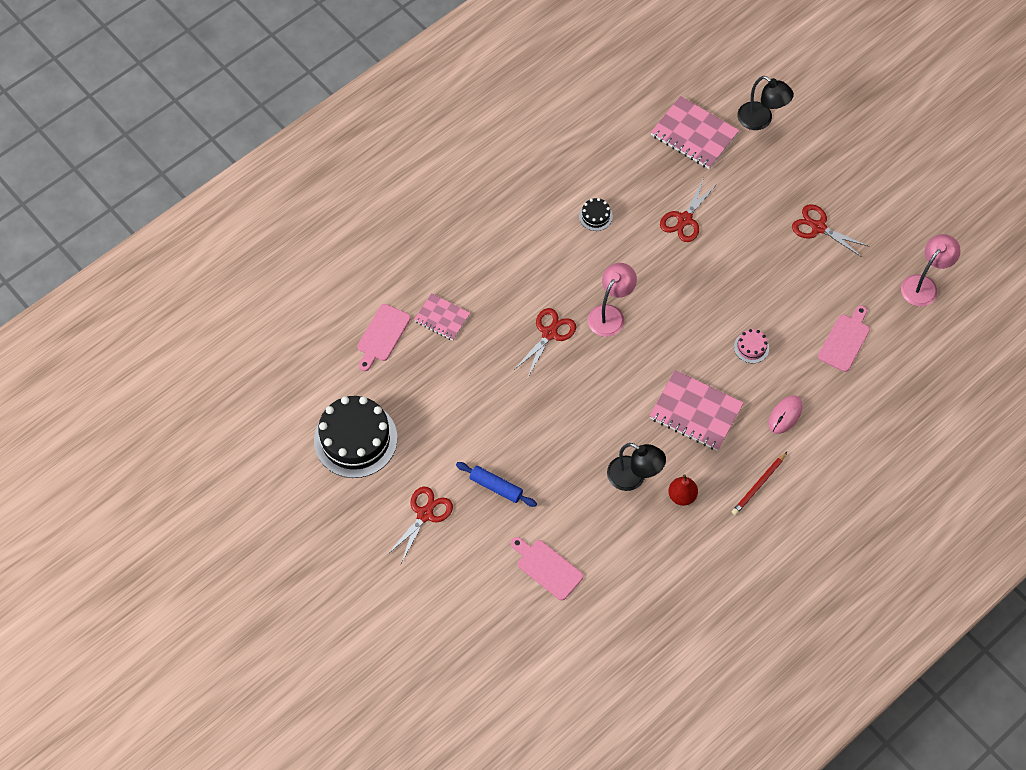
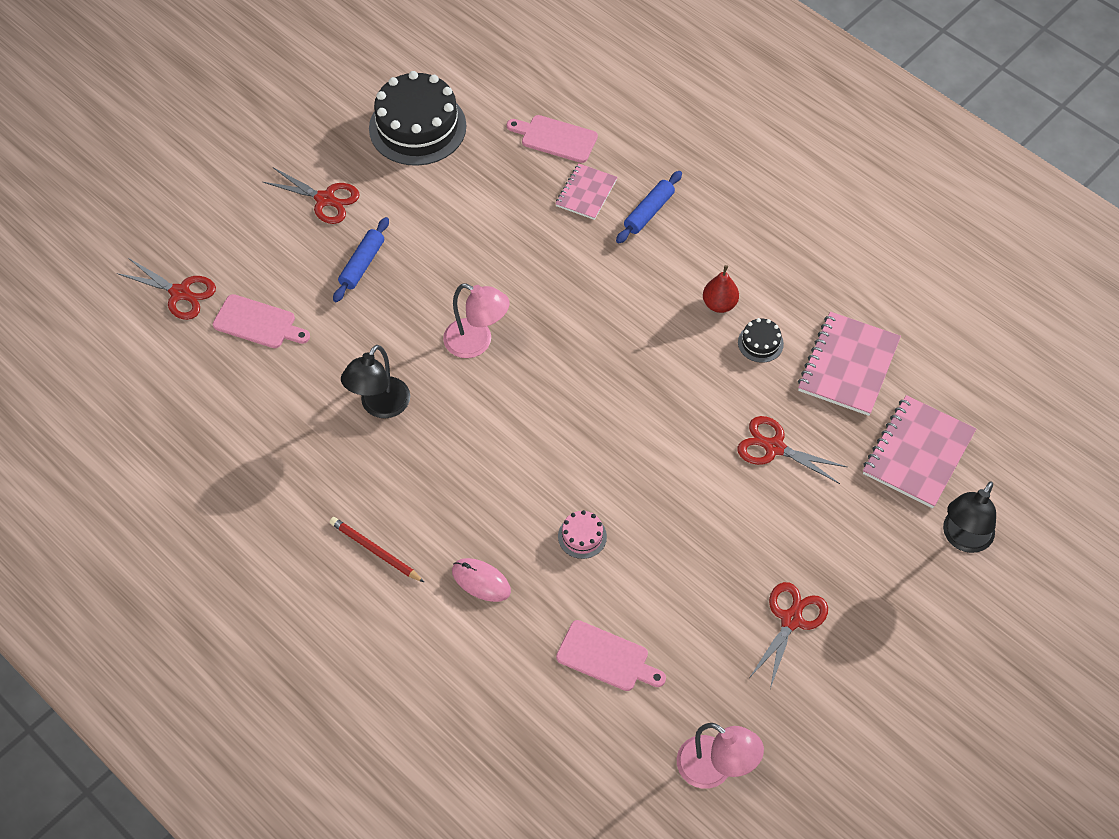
camera: 85 degrees right, 5 degrees down
pink cutting board [511,537,583,600] -> pink cutting board turned 75 degrees clockwise [213,294,310,348]
red scissors [514,308,576,379] -> red scissors moved to [117,258,216,320]
pink lamp [588,263,637,337] -> pink lamp moved to [443,284,510,358]
pink notebook [649,370,744,451] -> pink notebook moved to [798,312,901,416]
red pear [668,474,698,506] -> red pear moved to [703,265,739,313]
none -> blue rolling pin [616,171,682,244]

